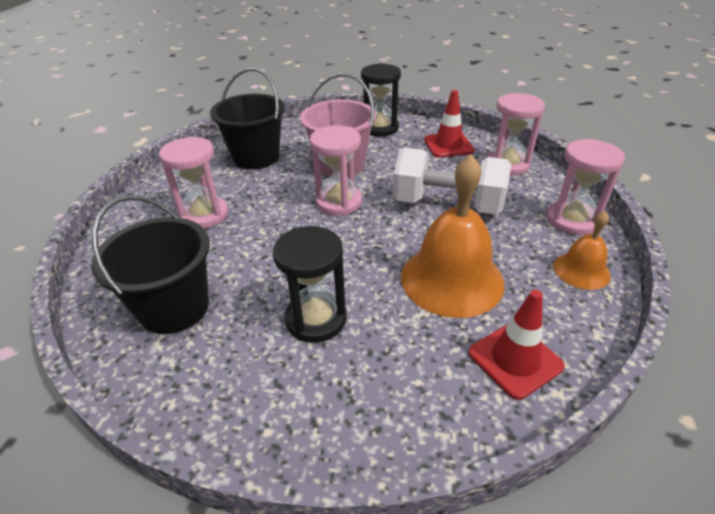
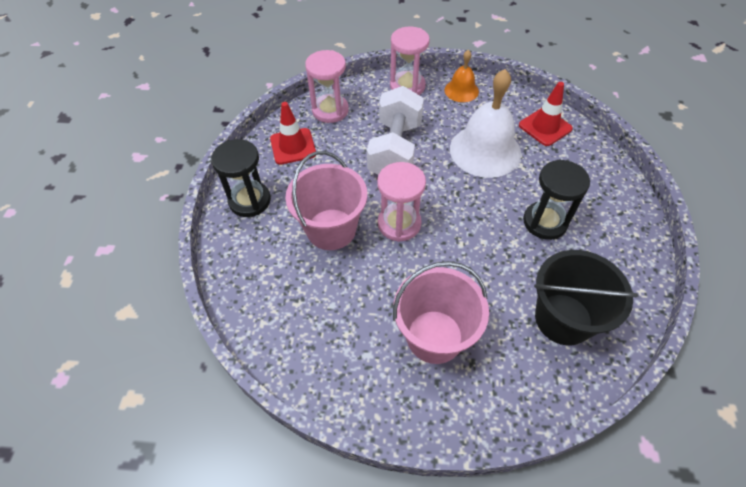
camera: 95 degrees left, 15 degrees up
pink hourglass [159,136,228,228] -> pink bucket [393,261,489,364]
black bucket [210,68,285,169] -> none
orange bell [401,154,505,318] -> white bell [450,69,521,178]

